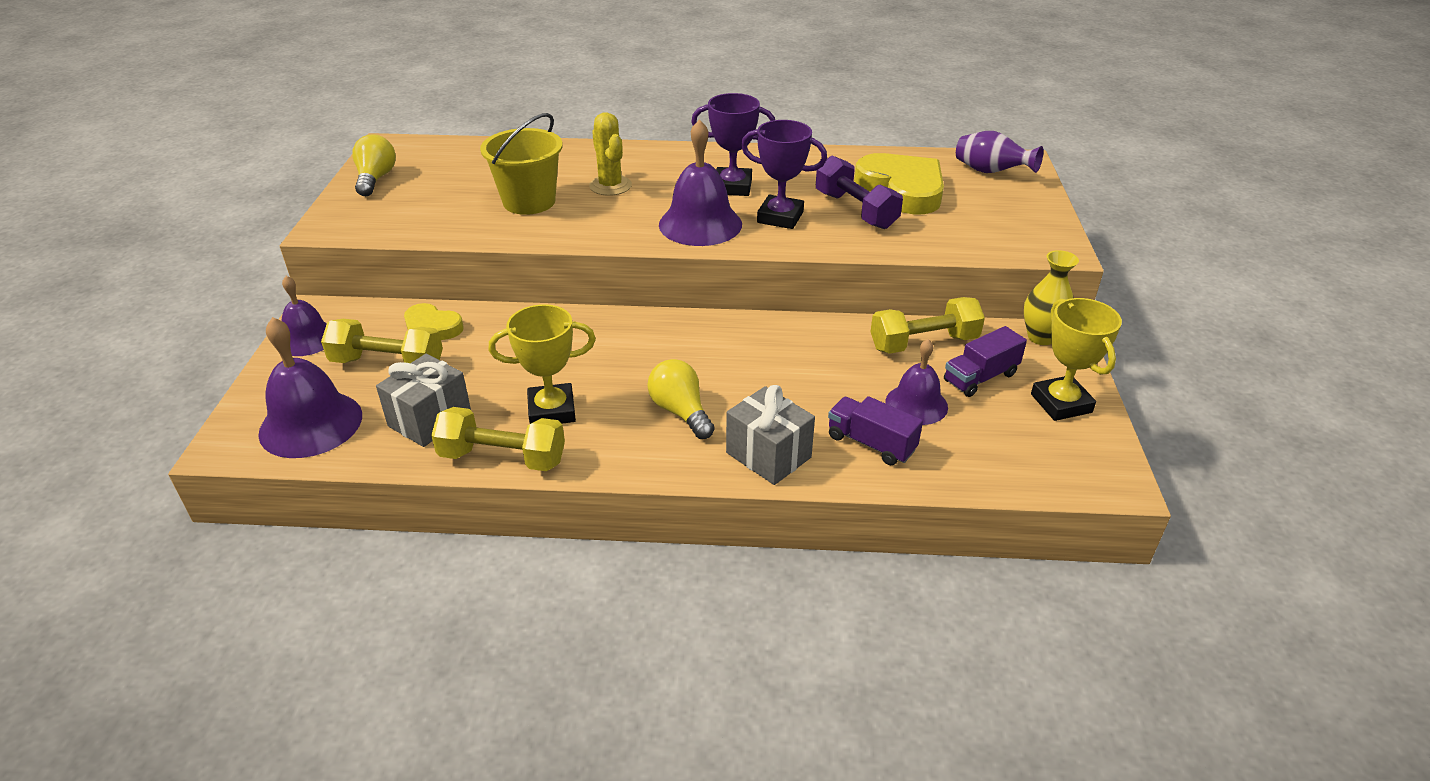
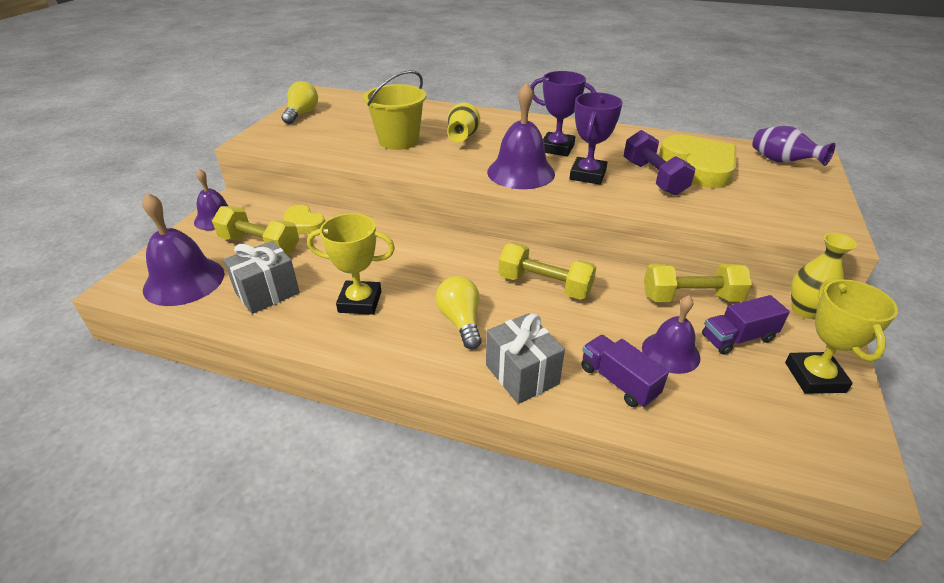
camera: 15 degrees right, 0 degrees up
yellow dumbbell [431,407,565,471] -> yellow dumbbell moved to [498,243,596,300]
yellow cactus [589,112,632,196] -> yellow vase [447,103,480,143]
purple trophy [741,120,827,229] -> purple trophy turned 75 degrees clockwise [569,92,623,185]

